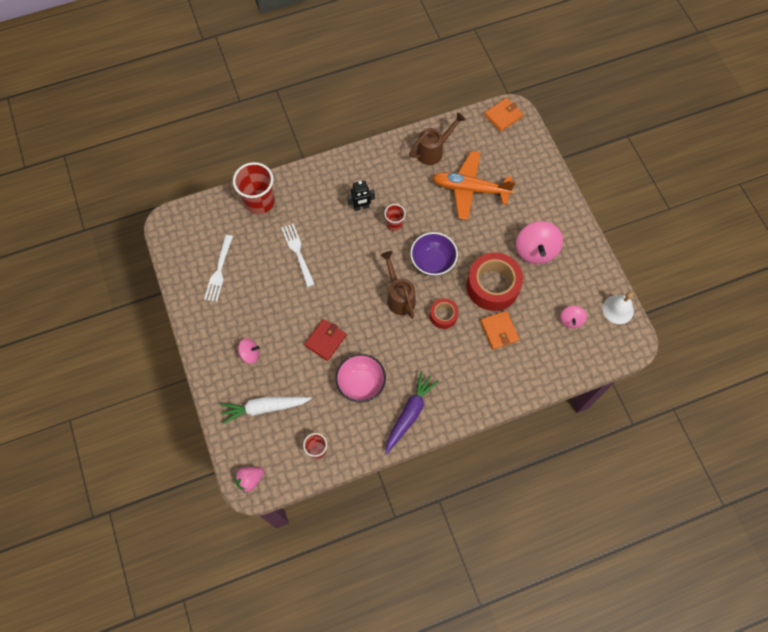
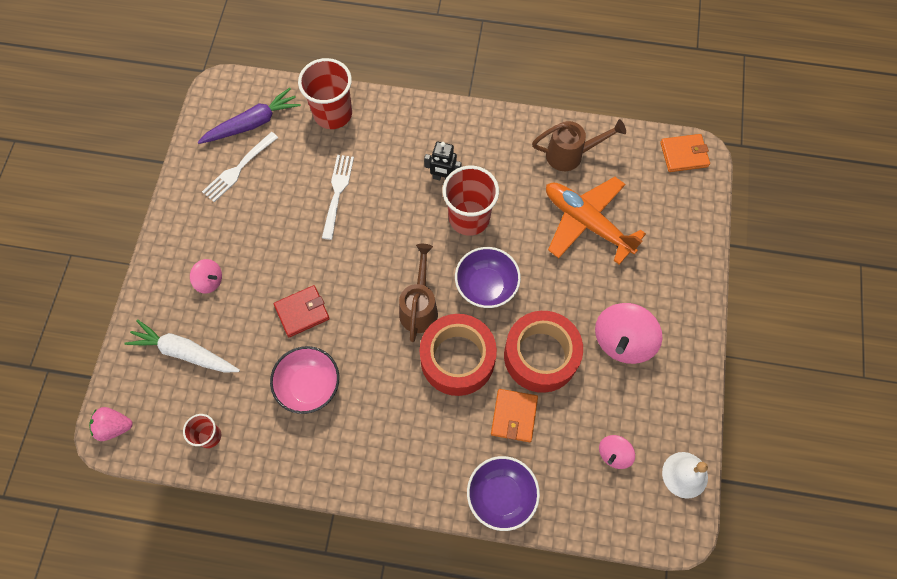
camera: 30 degrees right, 0 degrees up
red cup [384,204,406,231] -> red cup [443,166,499,236], size x1.88
purple carrot [385,371,439,454] -> purple carrot moved to [198,88,301,144]
red tape [430,298,459,329] -> red tape [420,314,497,396], size x1.92
none -> purple bowl [467,456,540,531]

